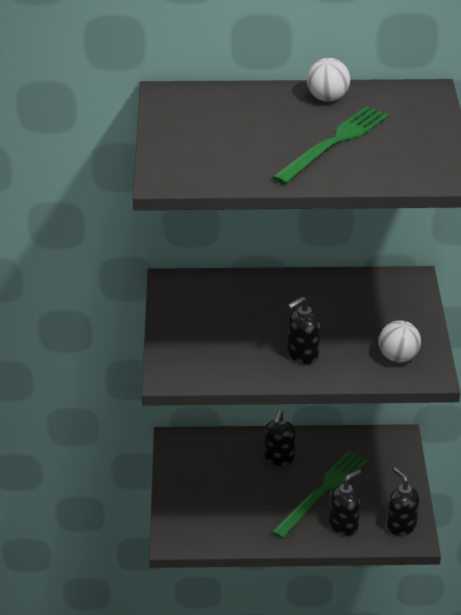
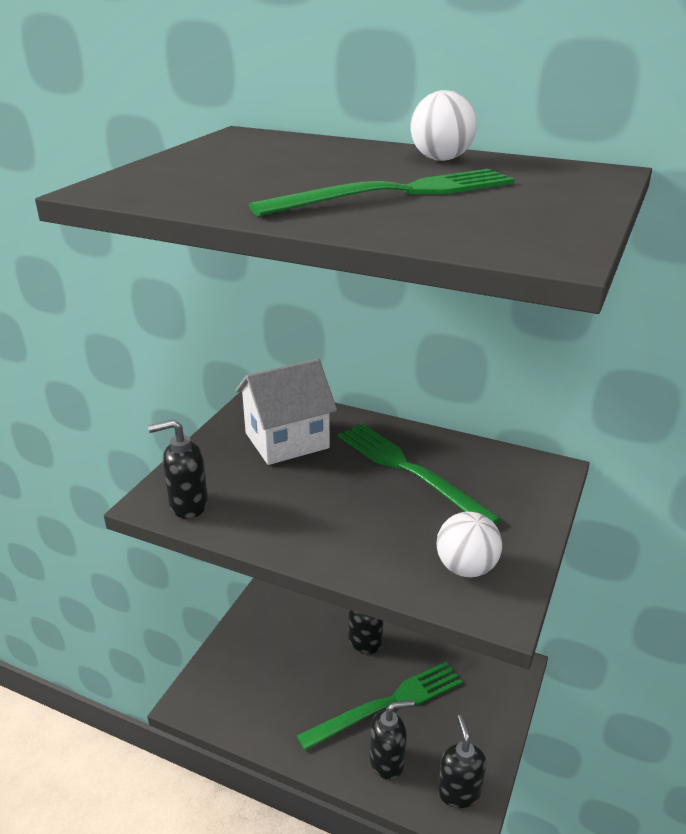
camera: 25 degrees right, 5 degrees down
black soap dispenser [287,296,320,364] -> black soap dispenser moved to [148,419,208,519]
none -> white house [235,359,337,465]
none -> green fork [338,423,501,525]

